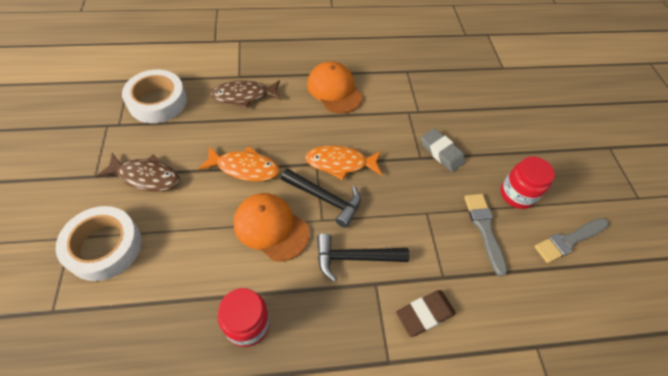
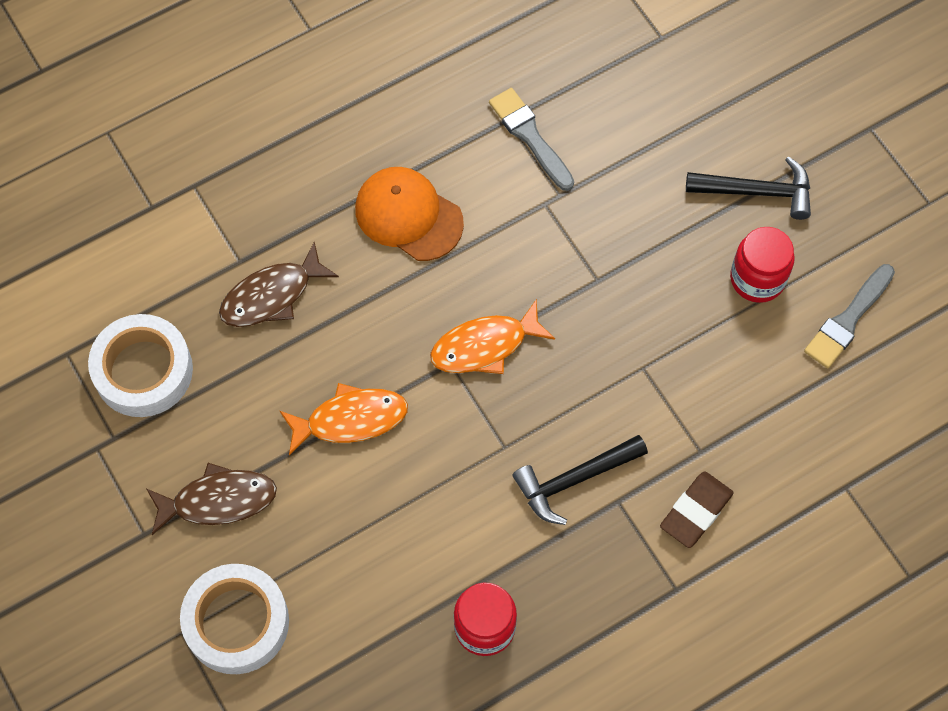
camera: 20 degrees left, 10 degrees up
orange cap [234,193,309,262] -> none
black hammer [281,168,361,228] -> black hammer moved to [686,156,811,220]
grey eraser [421,128,465,172] -> none
grey brush [464,194,507,277] -> grey brush moved to [489,88,574,191]

